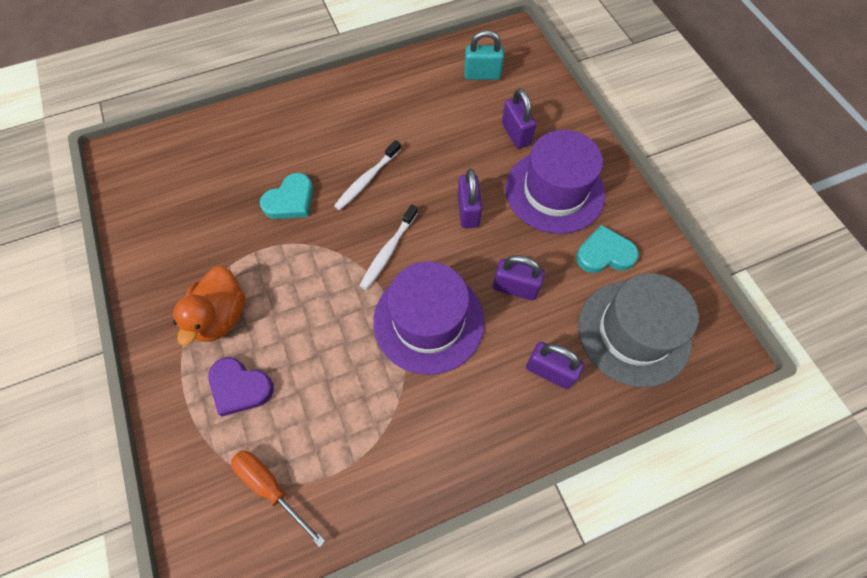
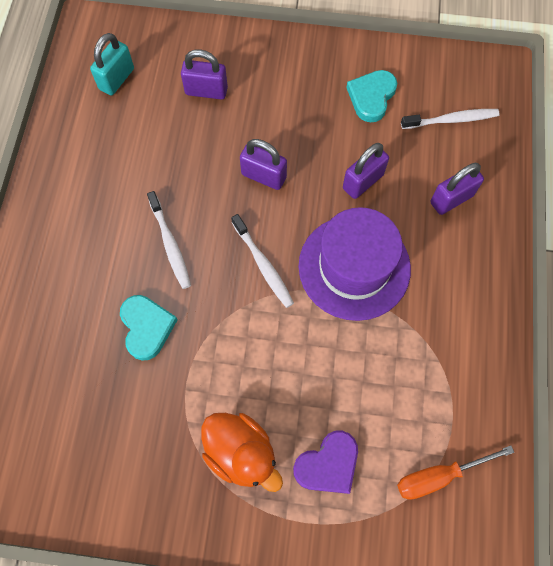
camera: 60 degrees left, 5 degrees up
purple hat [506,130,605,234] -> none
grey hat [578,273,699,387] -> white toothbrush [401,109,500,129]

